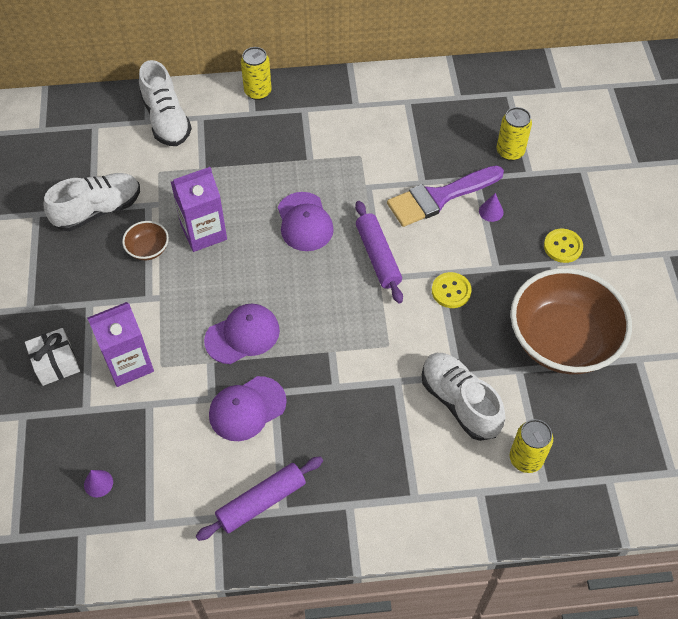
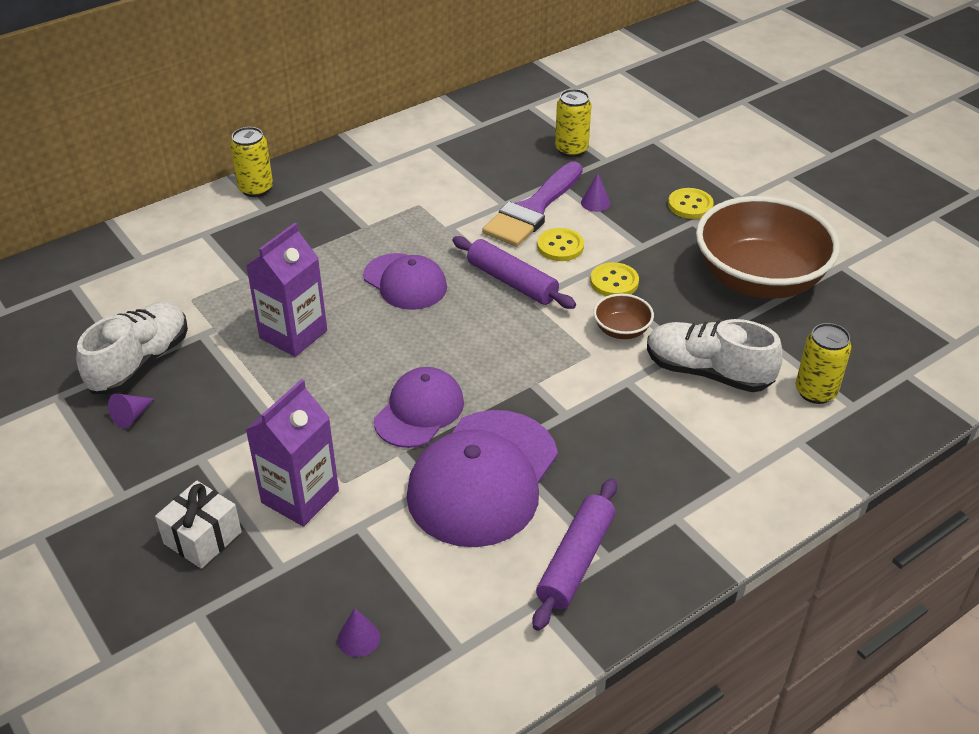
camera: 30 degrees left, 15 degrees down
brown bowl [122,221,169,260] -> brown bowl moved to [593,293,654,339]
white shoe [139,60,192,146] -> none
purple cap [209,376,287,441] -> purple cap [407,410,558,547], size x1.64
none -> purple cone [108,394,155,428]
none -> yellow button [537,228,584,261]

